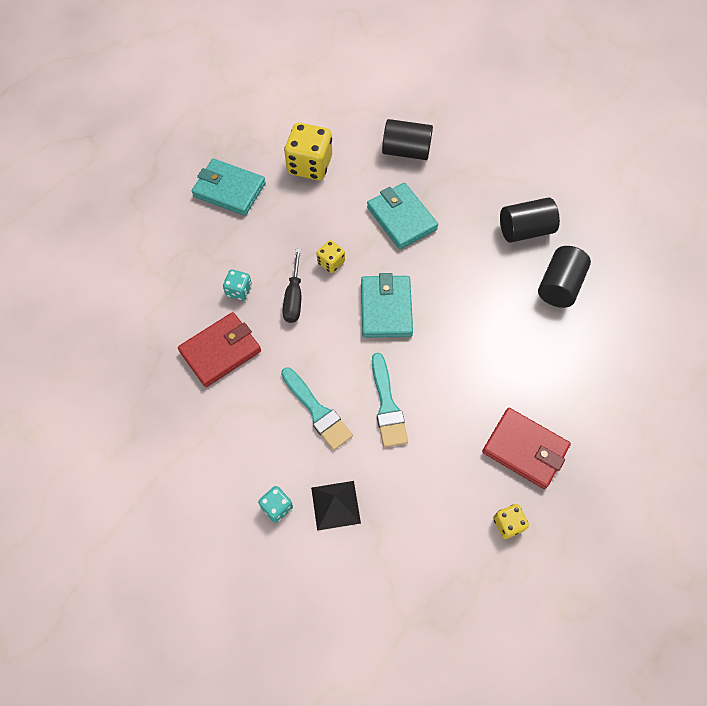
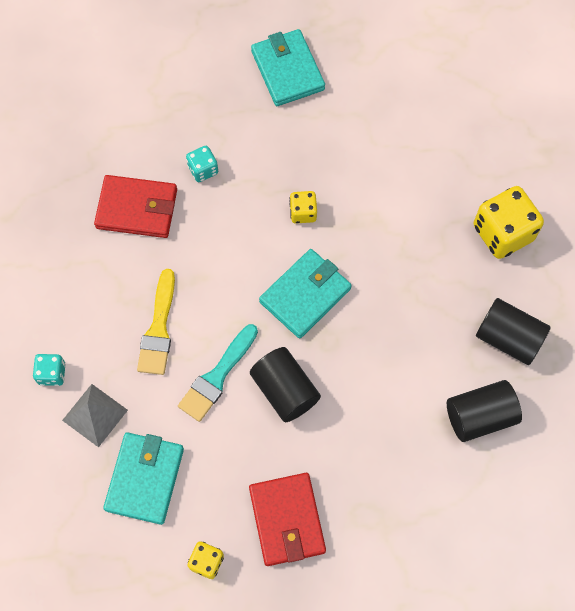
camera: 45 degrees right, 5 degrees up
turquoise brush [281,367,353,450] -> yellow brush [137,269,175,375]
black screwdriver [283,249,301,323] -> none
yellow dice [284,123,332,180] -> yellow dice moved to [474,186,544,259]
black pyramid [311,481,361,531] -> grey pyramid [62,384,128,447]
turquoise wallet [367,183,438,249] -> turquoise wallet moved to [103,432,184,525]
black cylinder [382,119,433,160] -> black cylinder moved to [250,347,321,422]

